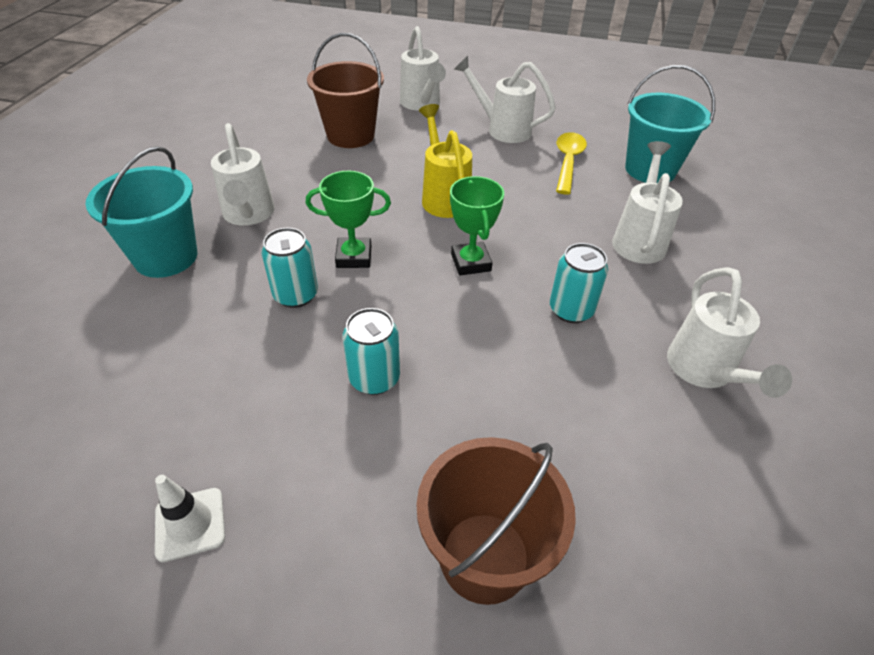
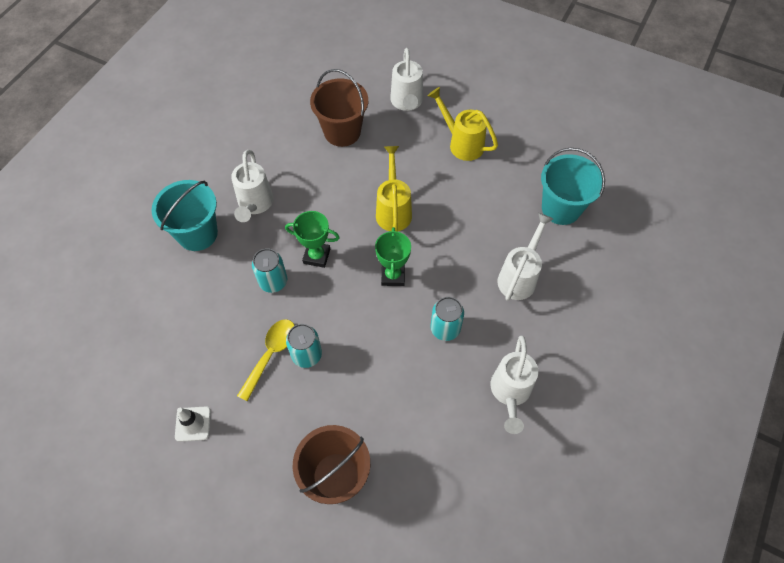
camera: 15 degrees right, 15 degrees up
white watering can [454,56,556,143] -> yellow watering can [428,87,498,161]
yellow spoon [556,132,587,195] -> yellow spoon moved to [237,319,295,402]

